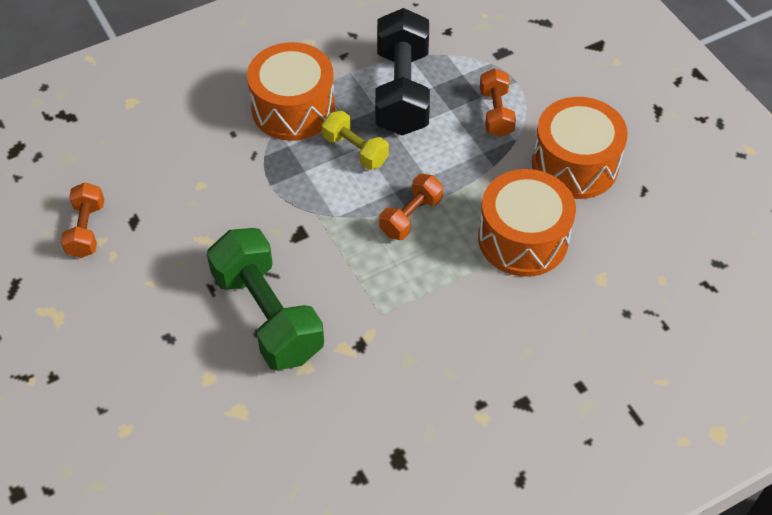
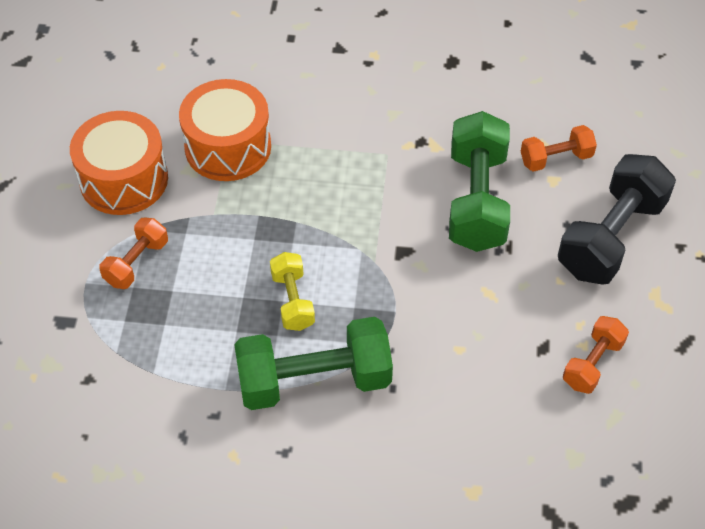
camera: 145 degrees left, 0 degrees up
orange drum [247,42,335,141] -> green dumbbell [234,317,393,410]
black dumbbell [375,8,430,135] -> black dumbbell moved to [558,154,676,285]
orange dumbbell [379,174,443,240] -> orange dumbbell moved to [521,125,597,172]

